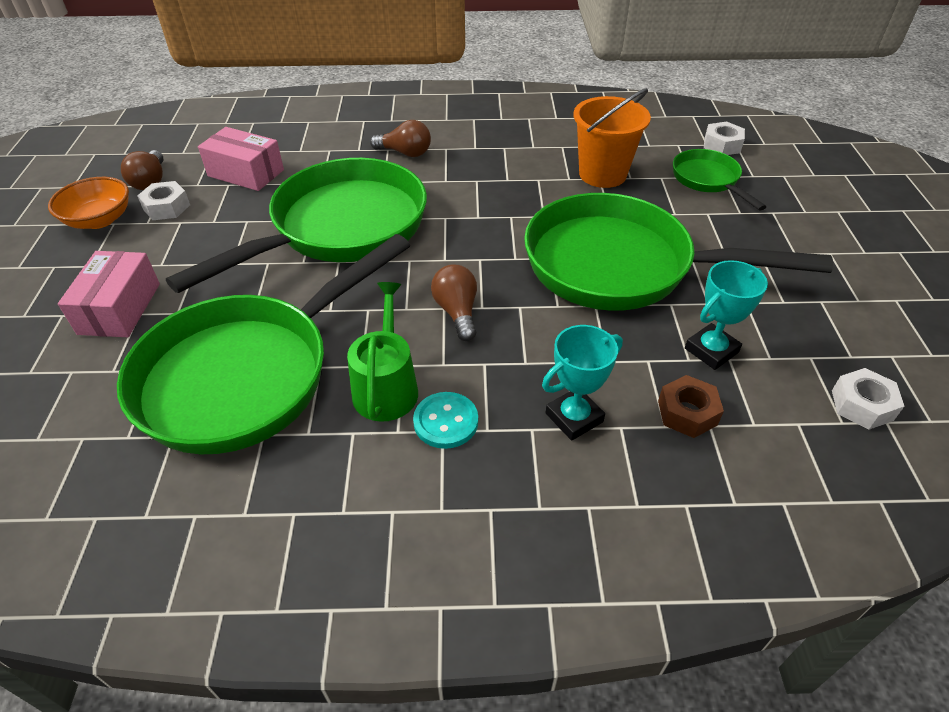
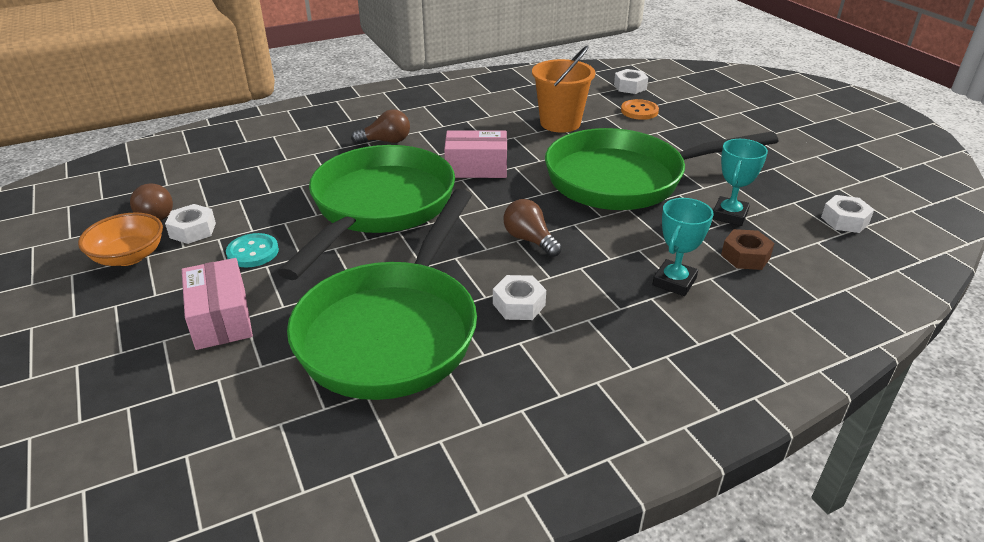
camera: 25 degrees left, 10 degrees down
pink box [198,127,284,191] -> pink box moved to [444,130,507,178]
green watering can [347,282,418,422] -> white nut [493,275,546,320]
turquoise button [413,392,478,449] -> turquoise button moved to [226,233,279,268]
green pan [673,149,766,211] -> orange button [621,99,659,120]

